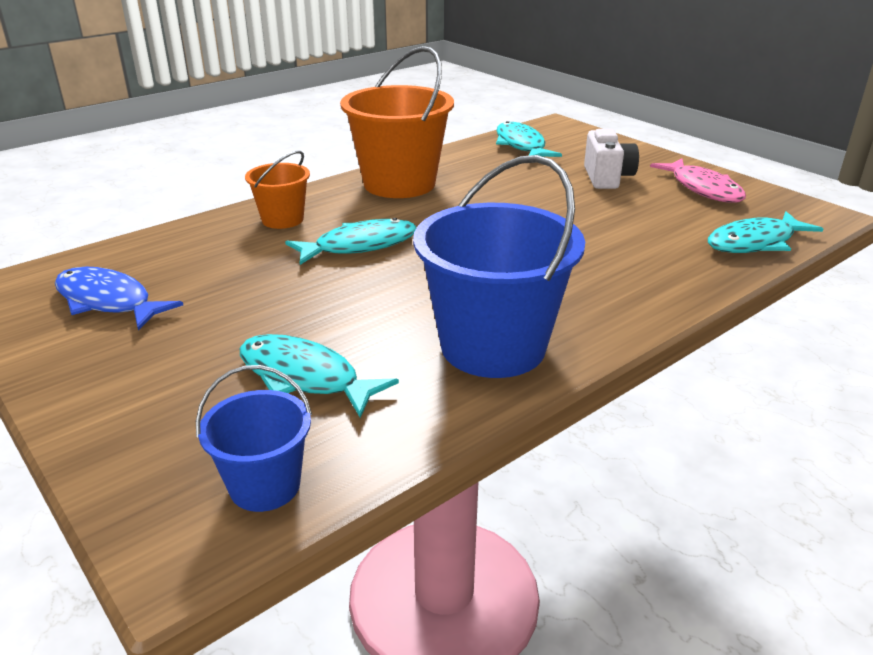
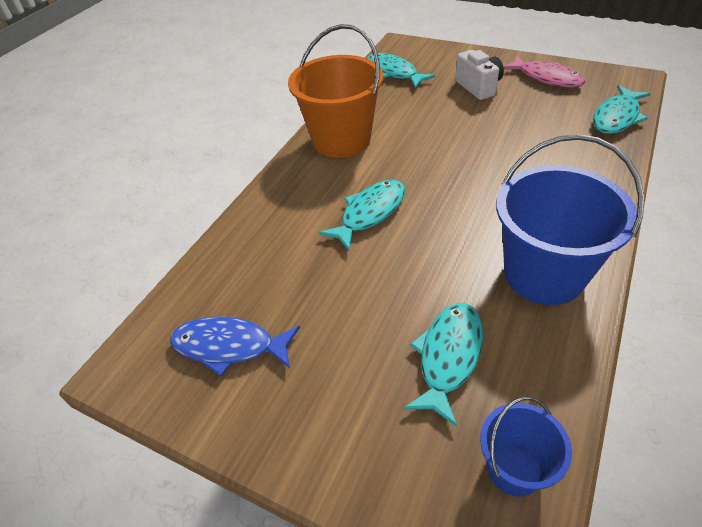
camera: 20 degrees left, 15 degrees up
turquoise fish [240,334,399,418] -> turquoise fish turned 105 degrees clockwise [404,303,483,427]
orange bucket [245,151,310,229] -> none

